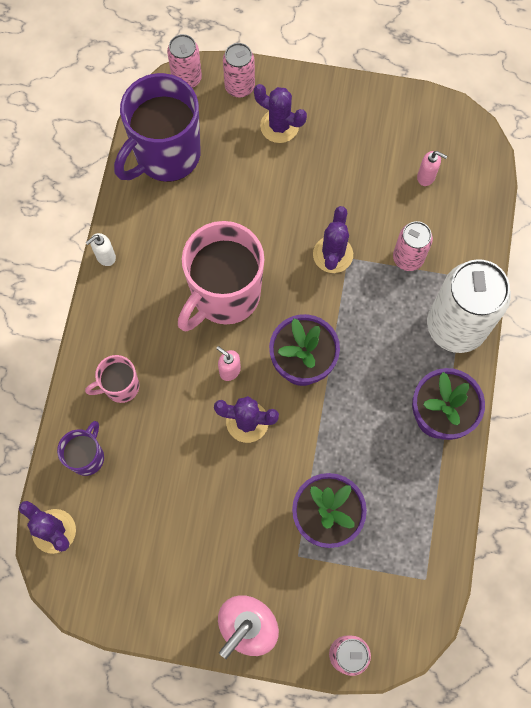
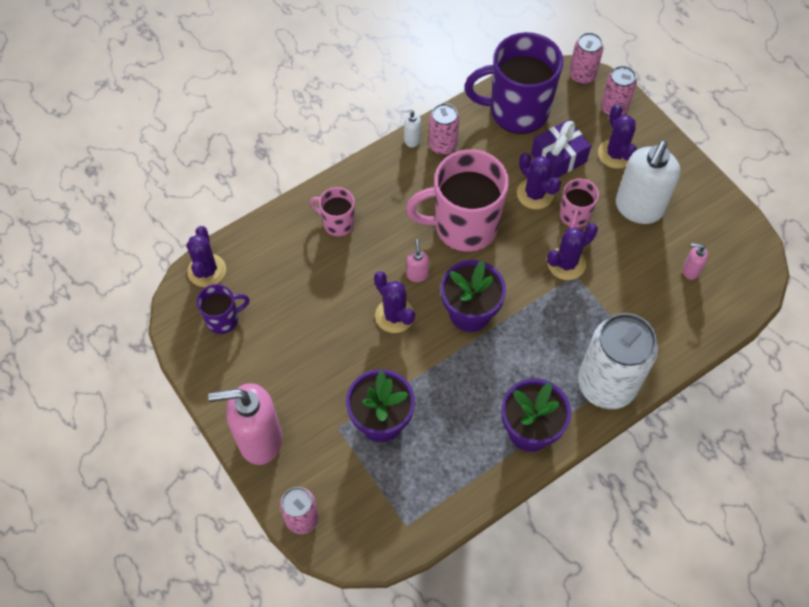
camera: 45 degrees right, 10 degrees down
purple mug [57,421,104,476] -> purple mug moved to [197,284,250,334]
pink can [393,221,433,271] -> pink can moved to [429,103,459,155]
pink soap dispenser [417,151,447,186] -> pink soap dispenser turned 120 degrees clockwise [683,243,708,280]
none -> purple cactus [517,153,561,209]
none -> purple gift [531,120,591,179]
none -> pink mug [560,178,599,228]
none -> white soap dispenser [616,140,680,224]

